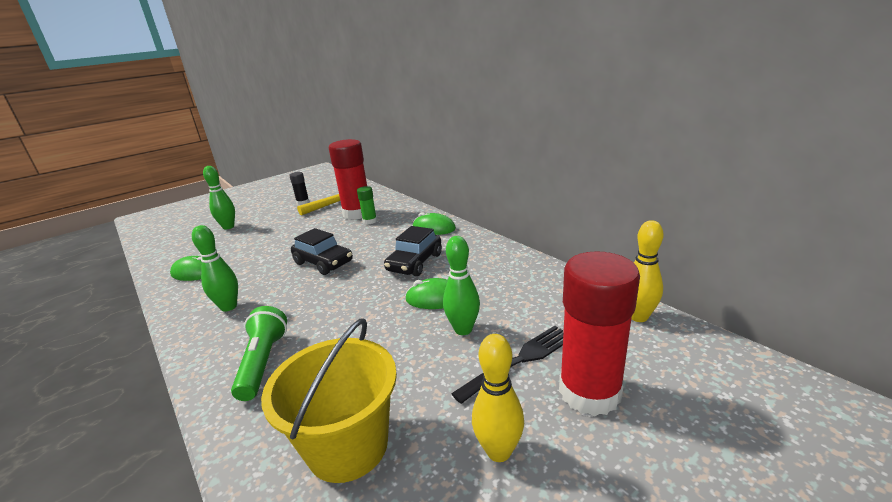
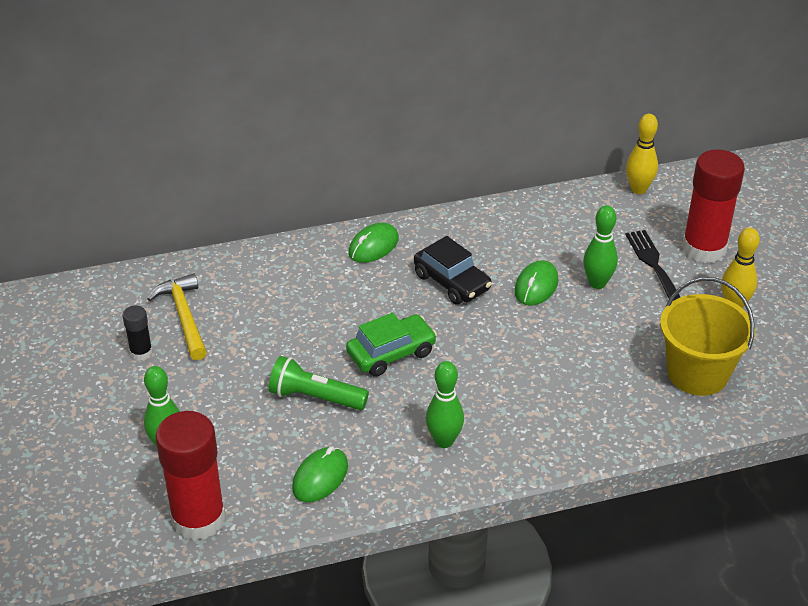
camera: 70 degrees left, 15 degrees up
green flashlight [231,306,287,401] -> green flashlight moved to [269,356,369,410]
black car [291,228,353,275] -> green car [346,313,437,377]
red glue stick [329,139,367,220] -> red glue stick moved to [155,411,226,541]
green glue stick [357,186,377,224] -> none

